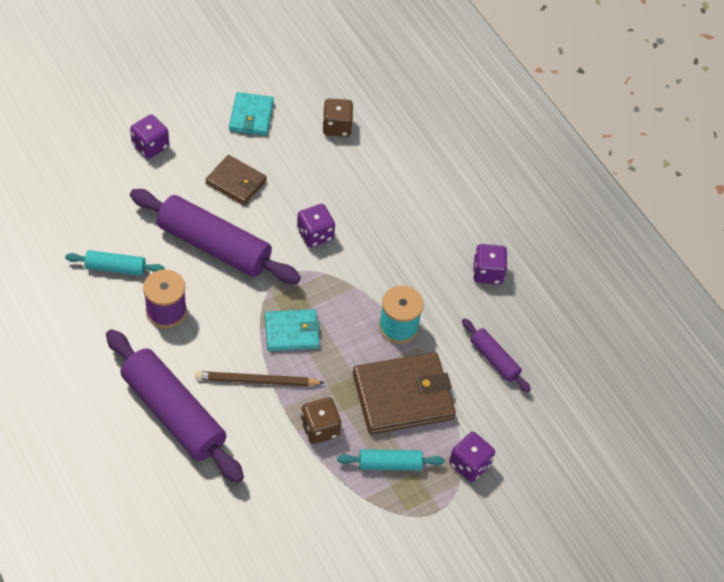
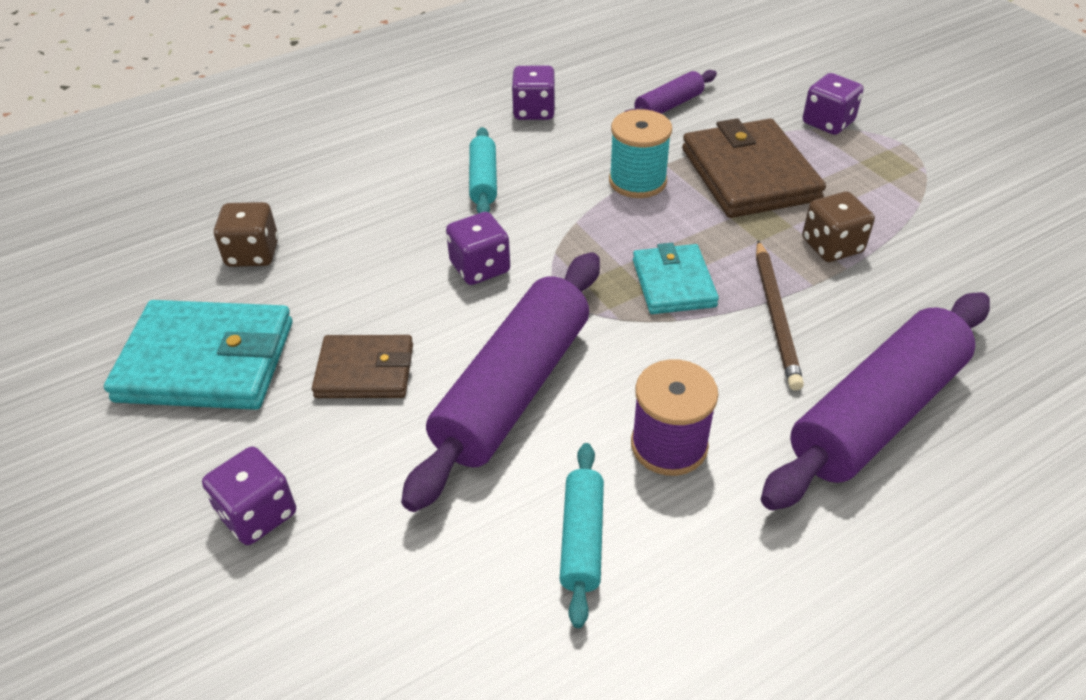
camera: 85 degrees left, 10 degrees down
brown wallet [205,155,267,205] -> brown wallet turned 60 degrees clockwise [312,335,413,398]
turquoise wallet [229,92,274,136] -> turquoise wallet [104,300,292,410], size x1.67
turquoise rolling pin [337,449,444,471] -> turquoise rolling pin moved to [469,127,497,213]

